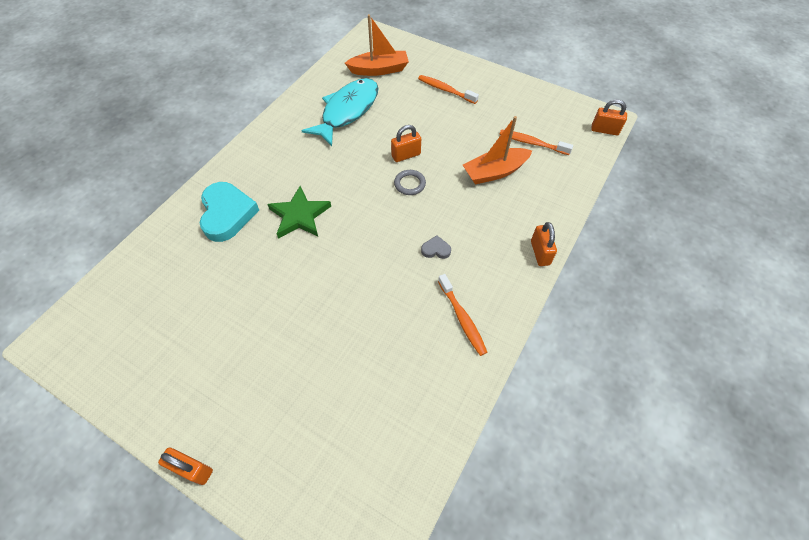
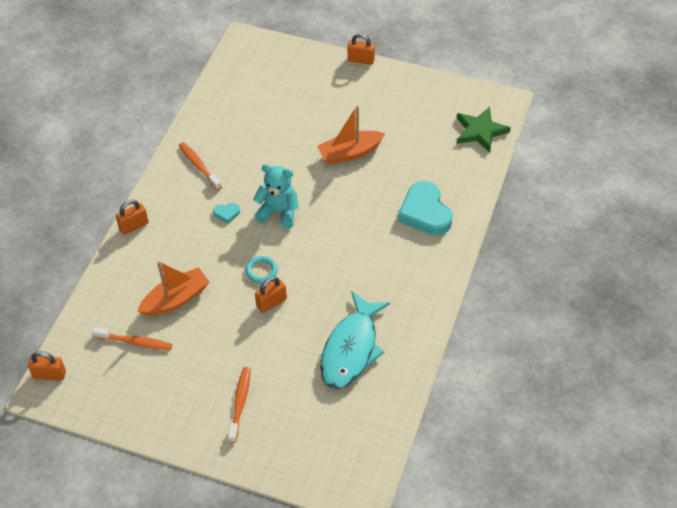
camera: 170 degrees right, 5 degrees down
green star [267,186,331,239] -> green star moved to [457,107,511,152]
orange boat [345,14,409,76] -> orange boat moved to [317,106,385,164]
grey ring [394,170,426,195] -> turquoise ring [245,256,278,283]
orange toothbrush [418,75,479,104] -> orange toothbrush turned 105 degrees counterclockwise [228,367,251,443]
grey heart [421,235,451,259] -> turquoise heart [213,203,240,224]
orange padlock [531,222,557,266] -> orange padlock turned 75 degrees clockwise [116,200,149,235]
none -> turquoise teddy bear [253,164,299,228]

